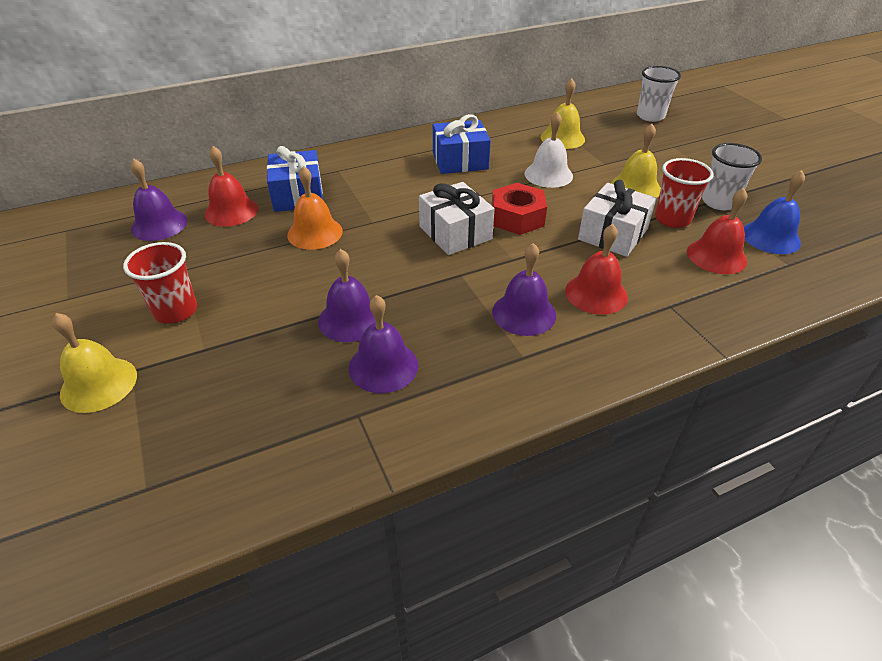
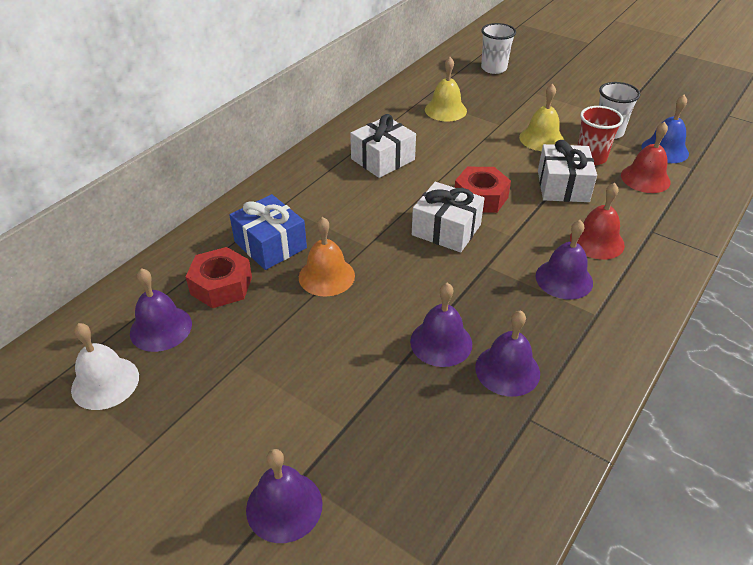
camera: 30 degrees left, 0 degrees up
yellow bell [52,313,137,413] -> purple bell [246,449,323,543]
red cup [123,242,197,324] -> none
red bell [204,146,258,227] -> red nut [186,247,252,308]
blue gift [433,114,491,174] -> white gift [350,114,416,178]
white bell [525,112,573,188] -> white bell moved to [71,323,139,410]

